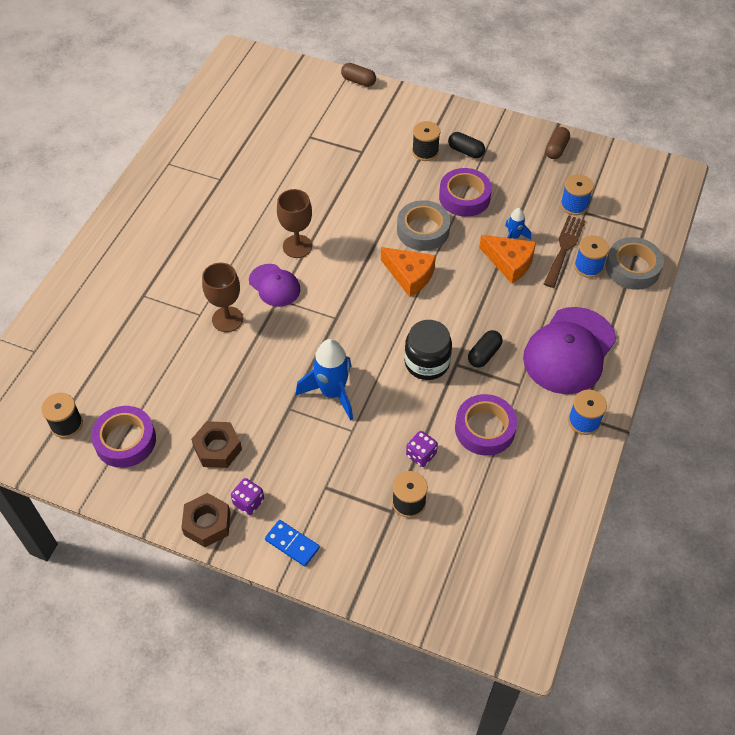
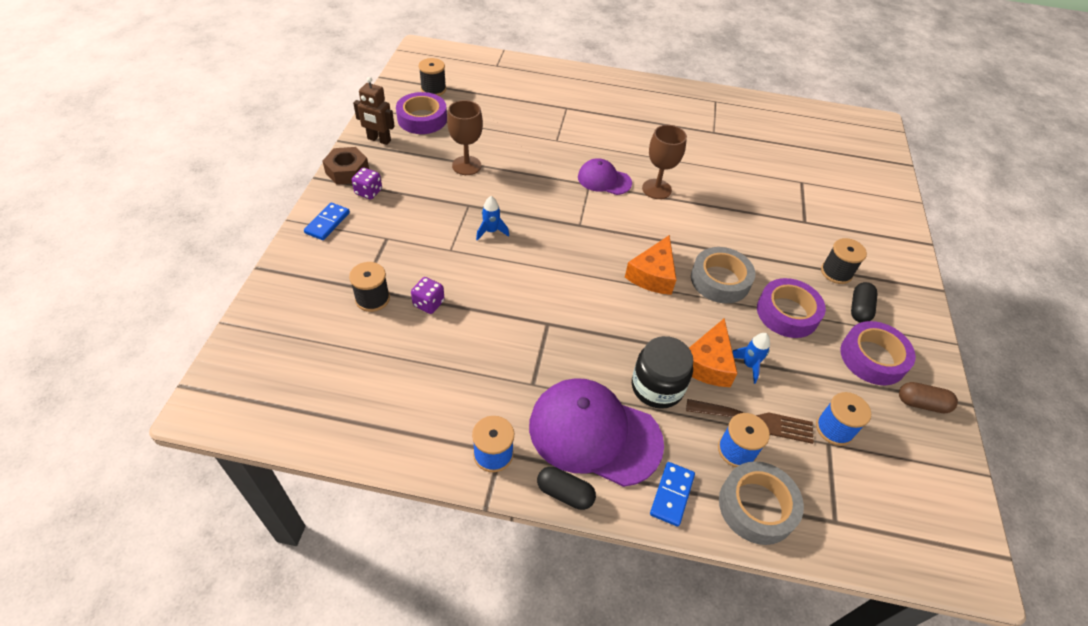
camera: 75 degrees right, 5 degrees down
brown nut [191,421,242,468] -> none
brown goblet [202,263,243,332] -> brown goblet moved to [447,100,483,175]
purple cap [249,264,300,307] -> purple cap turned 75 degrees clockwise [578,158,632,195]
blue rocket [296,339,353,421] -> blue rocket [476,196,509,240], size x0.53
brown capsule [341,63,376,87] -> none
black jar [404,320,452,380] -> black jar moved to [632,336,693,409]
purple tape [455,394,517,456] -> purple tape moved to [840,321,916,385]
black capsule [468,330,503,368] -> black capsule moved to [537,466,596,510]
none -> brown robot [353,77,395,145]
none -> blue domino [650,462,695,527]

